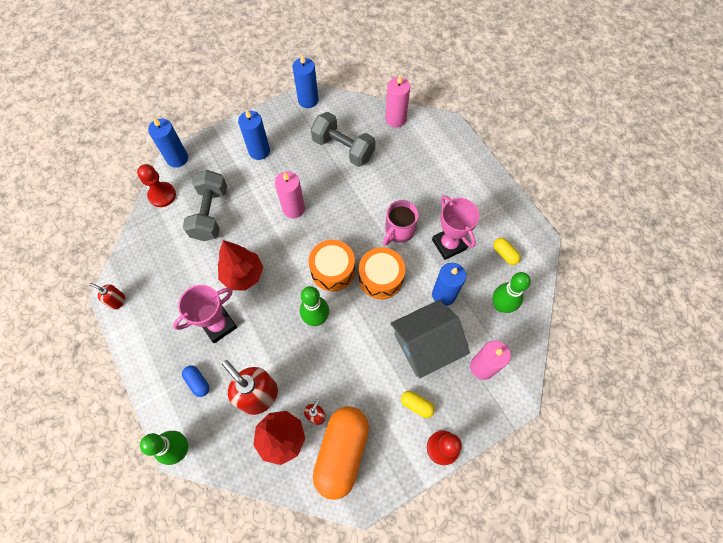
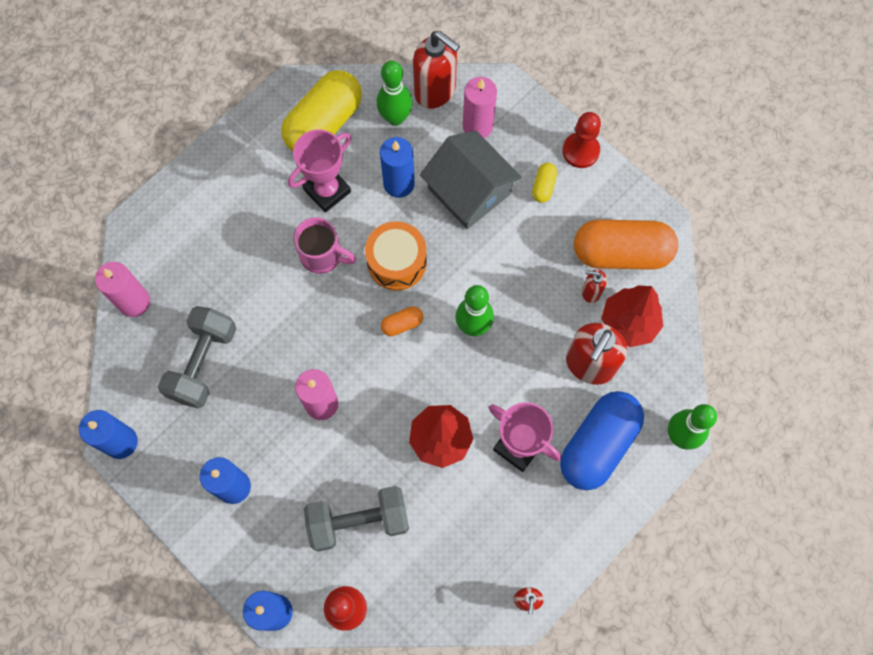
camera: 105 degrees left, 5 degrees up
blue capsule [182,365,209,397] -> blue capsule [560,391,644,490], size x2.36
orange drum [309,240,355,291] -> orange capsule [381,306,423,336]
yellow capsule [493,238,521,265] -> yellow capsule [281,70,362,151], size x2.36
none -> red soap dispenser [413,31,460,109]

